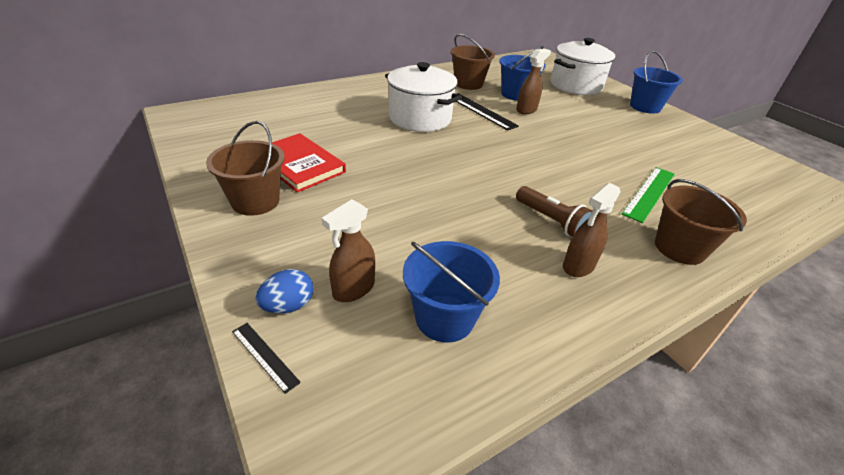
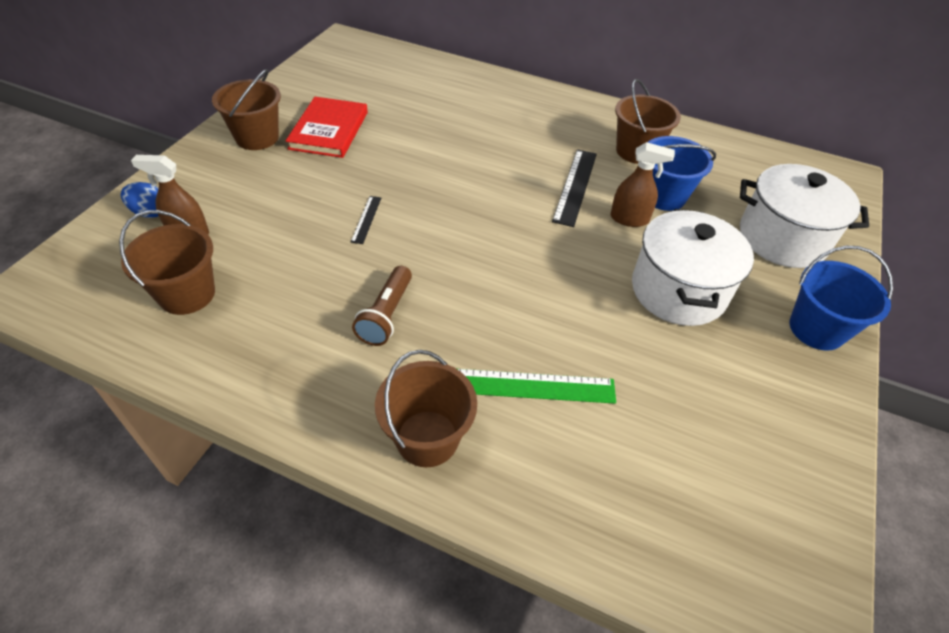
camera: 55 degrees right, 10 degrees up
black ruler [232,323,301,394] -> black ruler moved to [351,196,381,244]
white pot [385,62,462,132] -> white pot moved to [632,209,754,326]
blue bucket [403,241,500,342] -> brown bucket [119,210,215,315]
brown spray bottle [563,183,620,277] -> none

